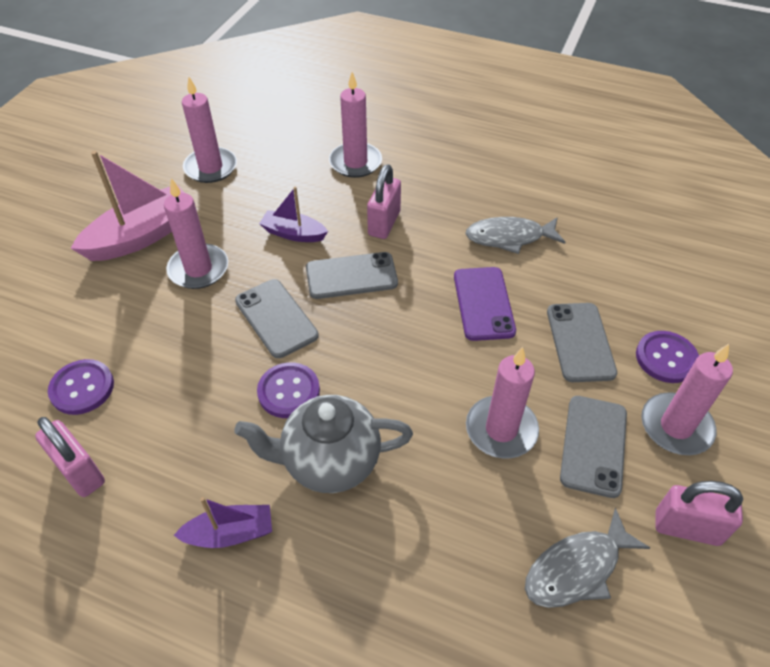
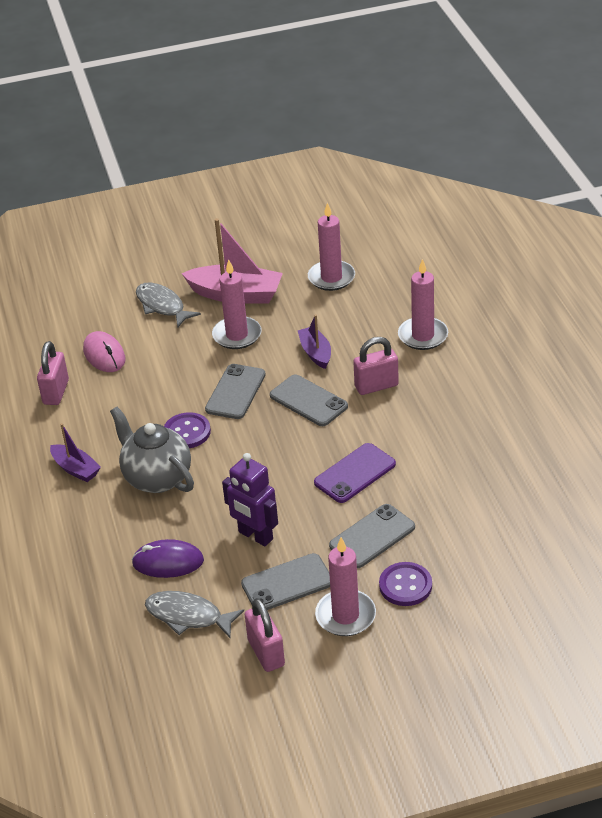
camera: 55 degrees right, 10 degrees down
purple button [48,359,114,415] -> pink mouse [83,331,125,372]
grey fish [465,217,566,254] -> grey fish moved to [136,283,201,328]
pink candle [466,347,539,458] -> purple robot [222,453,278,546]
none -> purple mouse [131,539,204,578]

